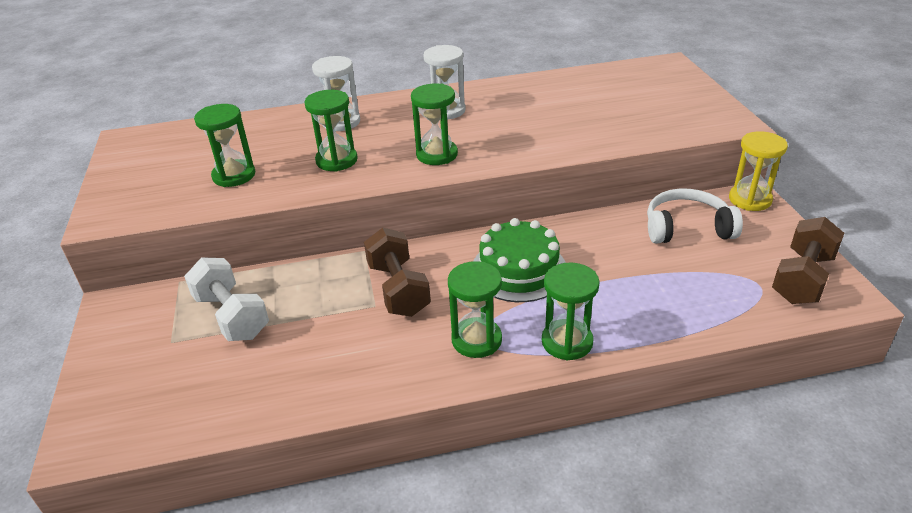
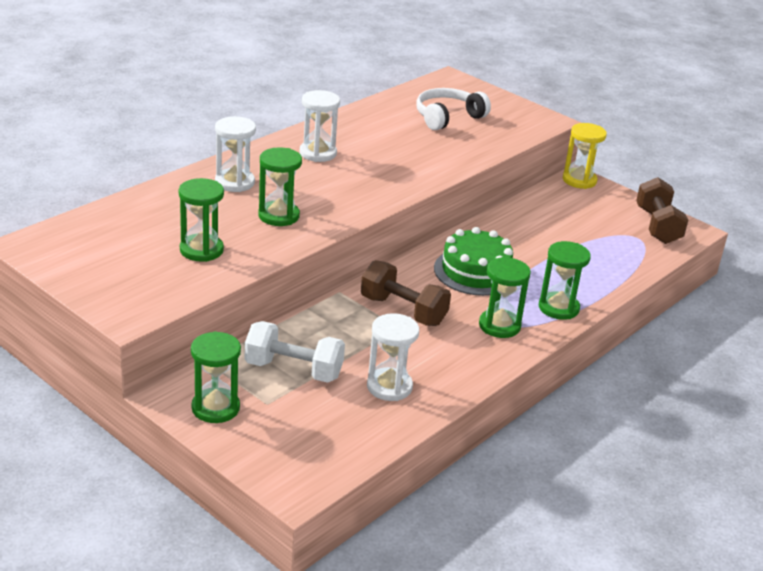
camera: 40 degrees left, 5 degrees down
green hourglass [411,84,458,165] -> green hourglass moved to [191,331,241,423]
white headphones [647,189,743,243] -> white headphones moved to [416,88,491,130]
none -> white hourglass [367,313,419,401]

